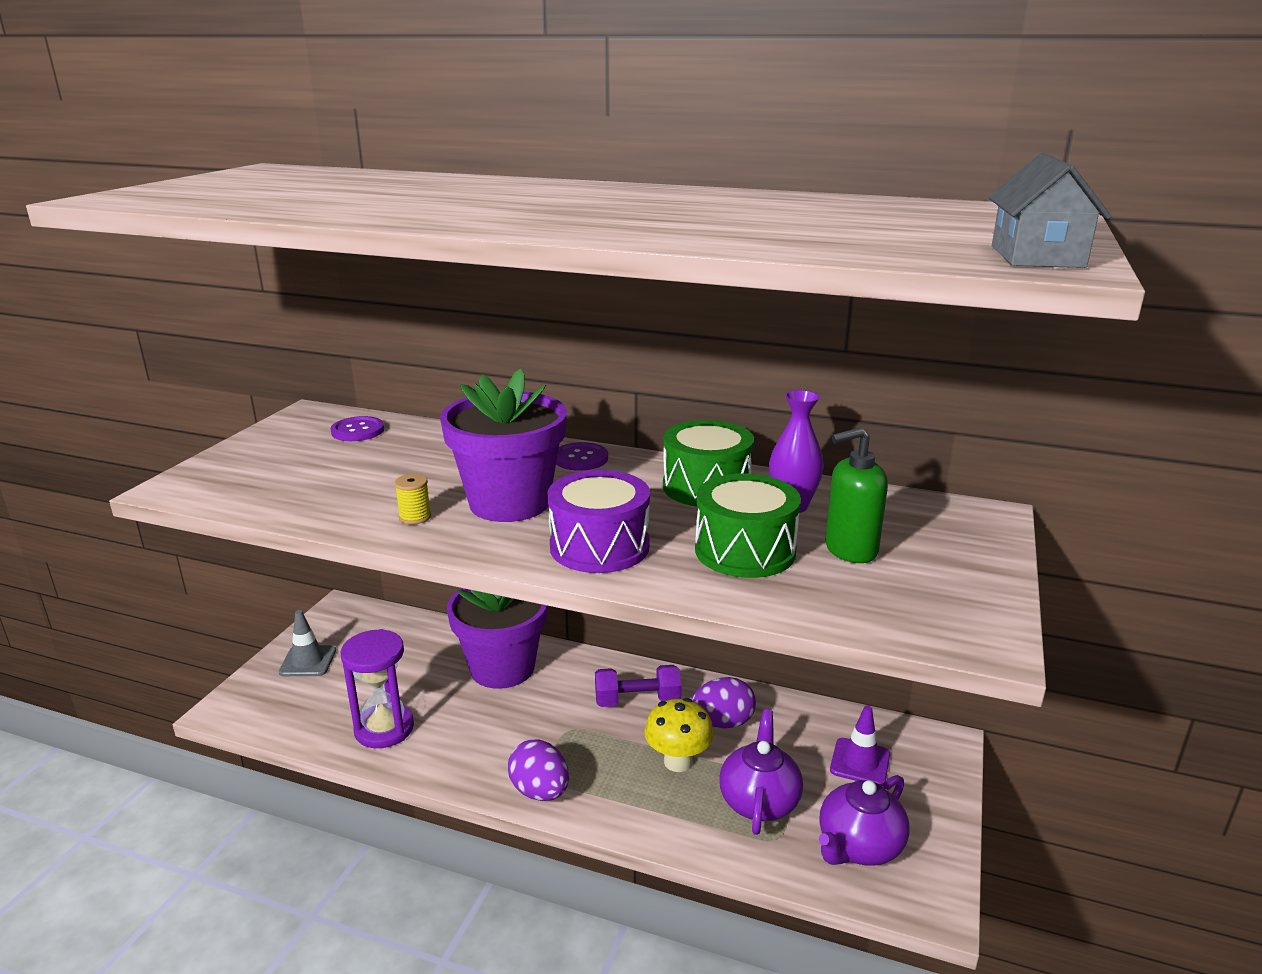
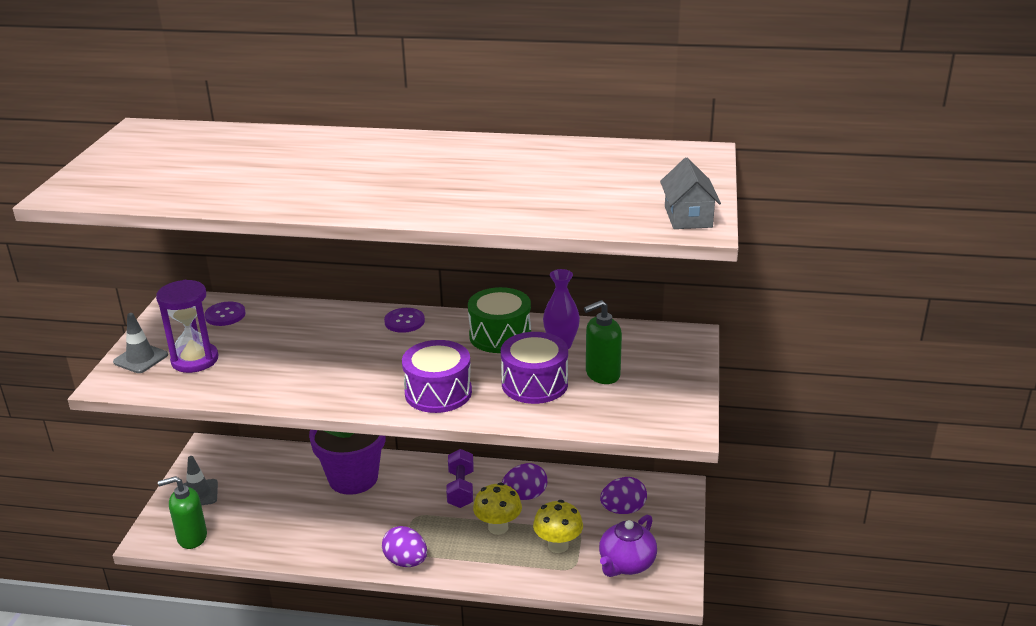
camera: 10 degrees left, 5 degrees up
purple hourglass [341,629,414,748] -> purple hourglass moved to [156,280,218,373]
yellow spool [394,474,431,525] -> none
purple flower pot [440,369,567,522] -> none
purple dumbbell [595,665,682,707] -> purple dumbbell turned 75 degrees counterclockwise [446,449,474,508]
green drum [695,474,801,578] -> purple drum [501,332,568,404]
purple teapot [719,709,803,835] -> yellow mushroom [533,500,583,553]
purple traffic cone [830,705,890,786] -> purple egg [600,477,647,514]
none -> grey traffic cone [113,313,168,373]
none -> green soap dispenser [158,476,207,549]

